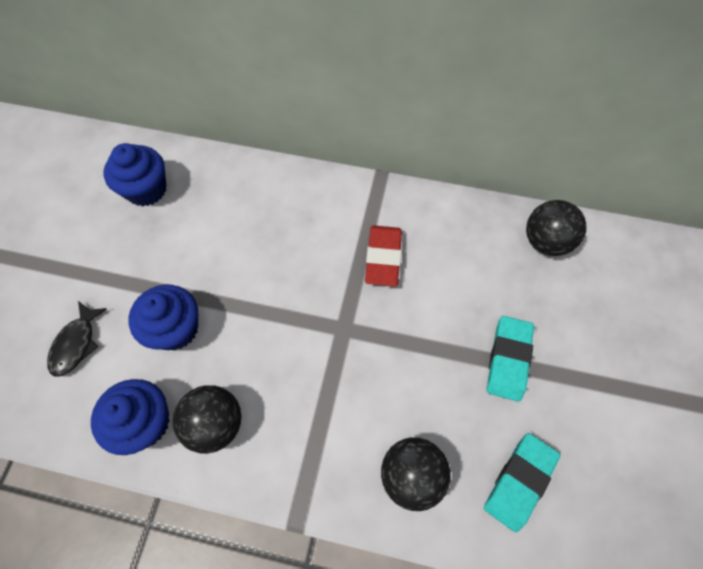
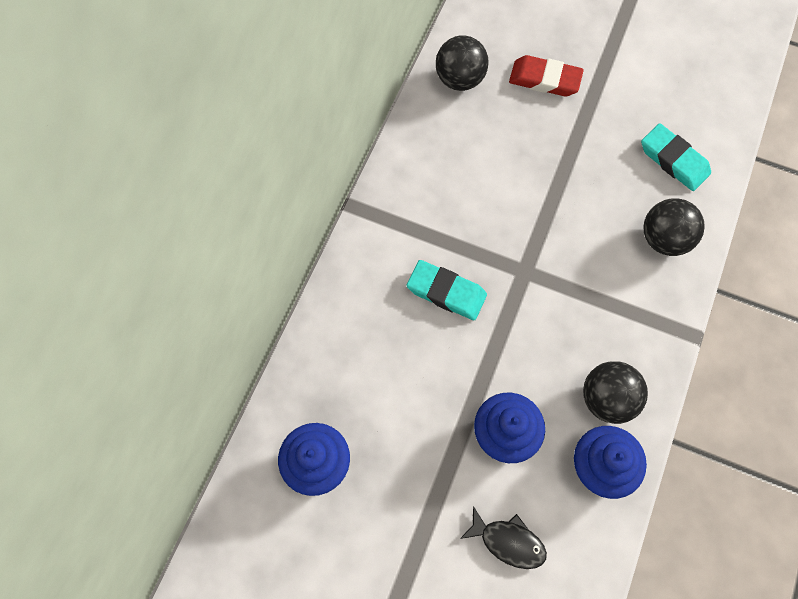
camera: 80 degrees left, 5 degrees up
red eraser [365,225,402,286] -> red eraser moved to [509,55,584,97]
turquoise eraser [487,316,534,402] -> turquoise eraser moved to [406,260,487,320]

